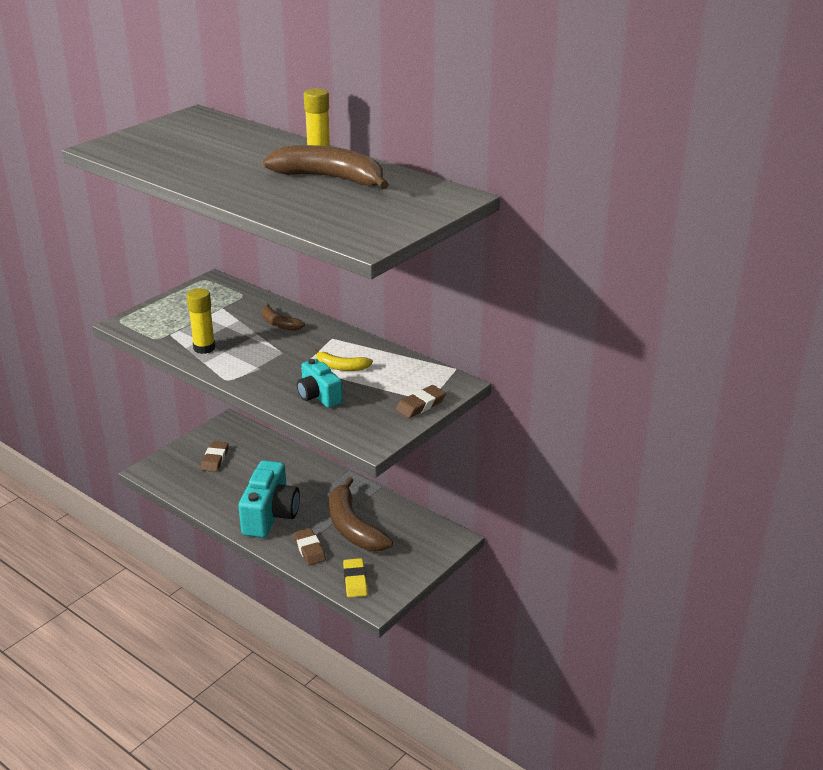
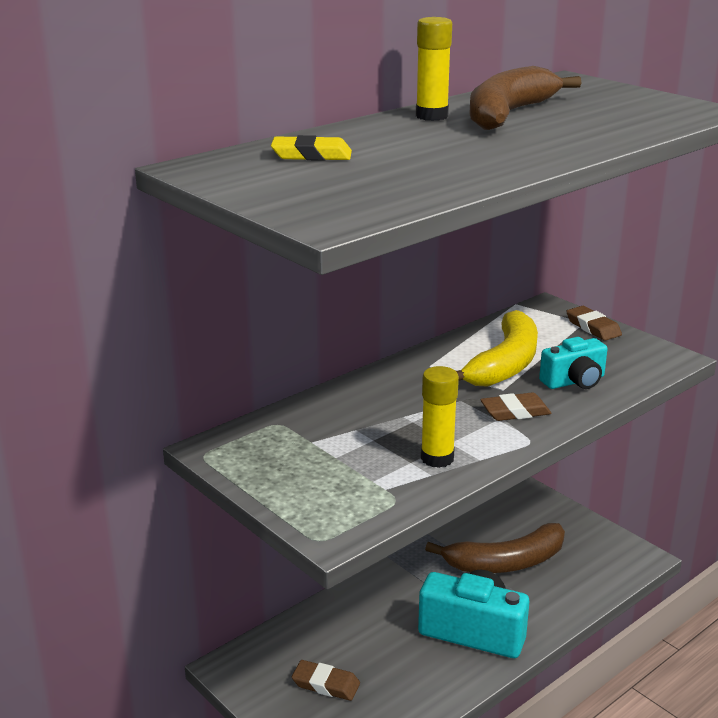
camera: 80 degrees left, 5 degrees down
brown banana [262,303,305,331] -> none
brown eraser [293,528,326,566] -> brown eraser moved to [480,392,551,421]
yellow banana [314,349,373,371] -> yellow banana [456,310,538,387], size x1.97
yellow eraser [343,558,368,598] -> yellow eraser moved to [271,135,352,161]

